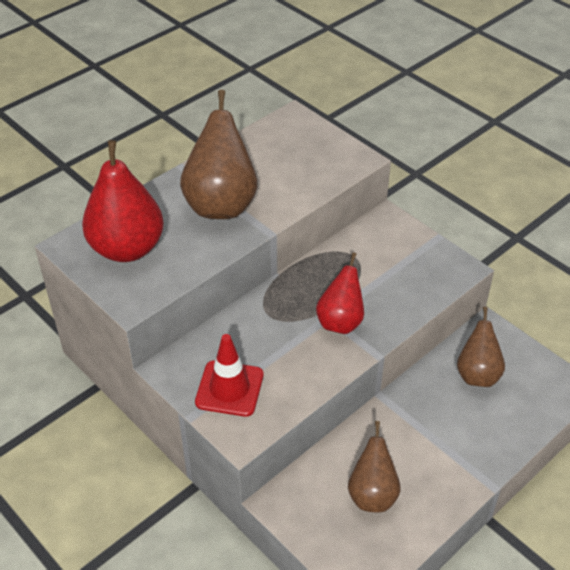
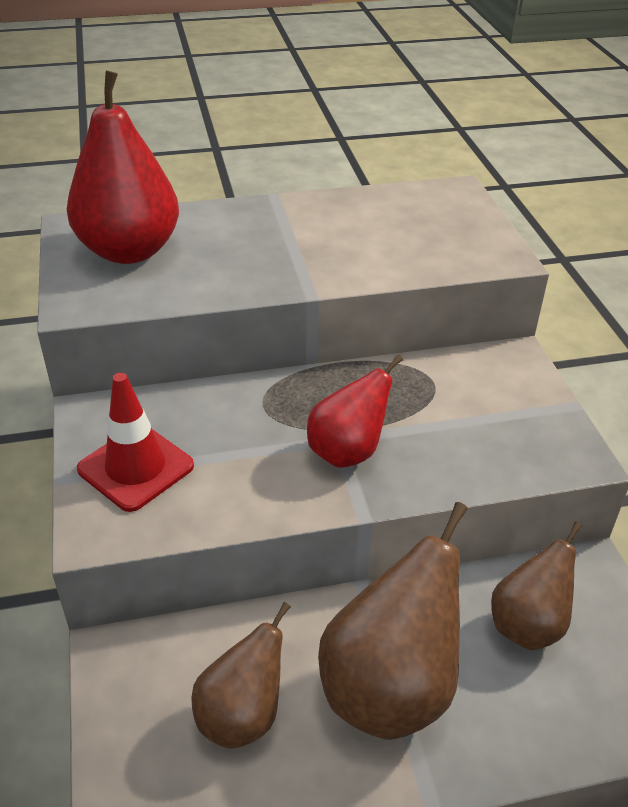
camera: 30 degrees right, 5 degrees down
brown pear [180,90,257,219] -> brown pear moved to [318,502,468,740]

